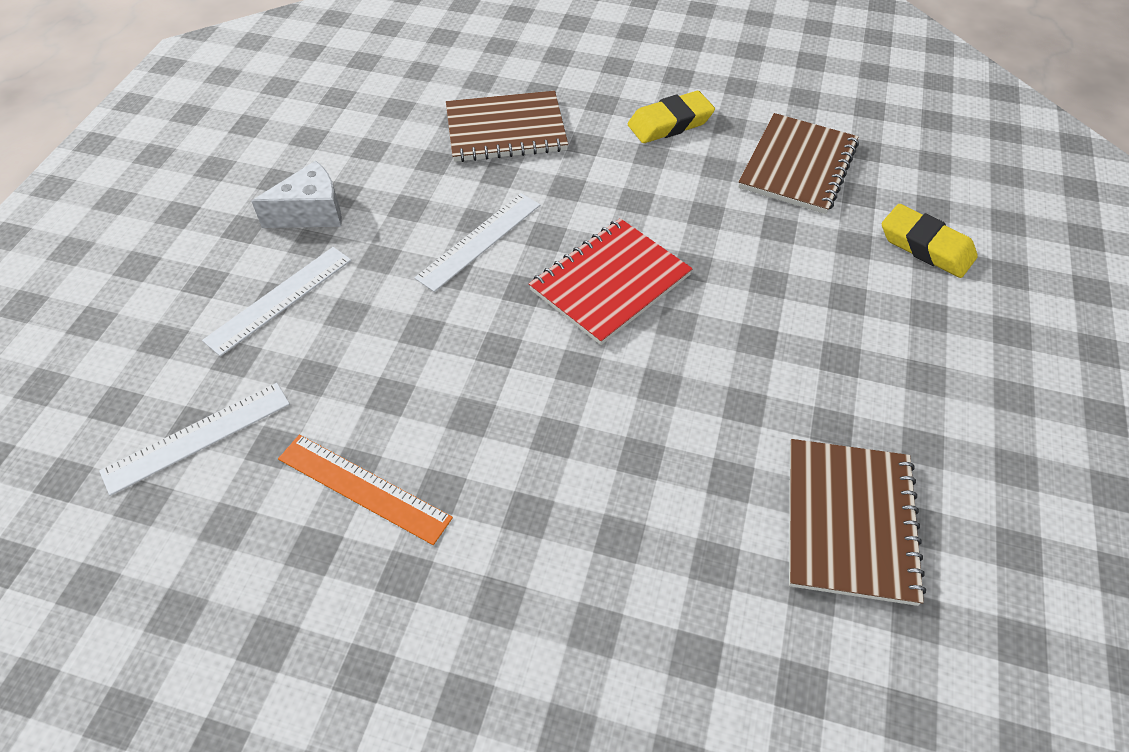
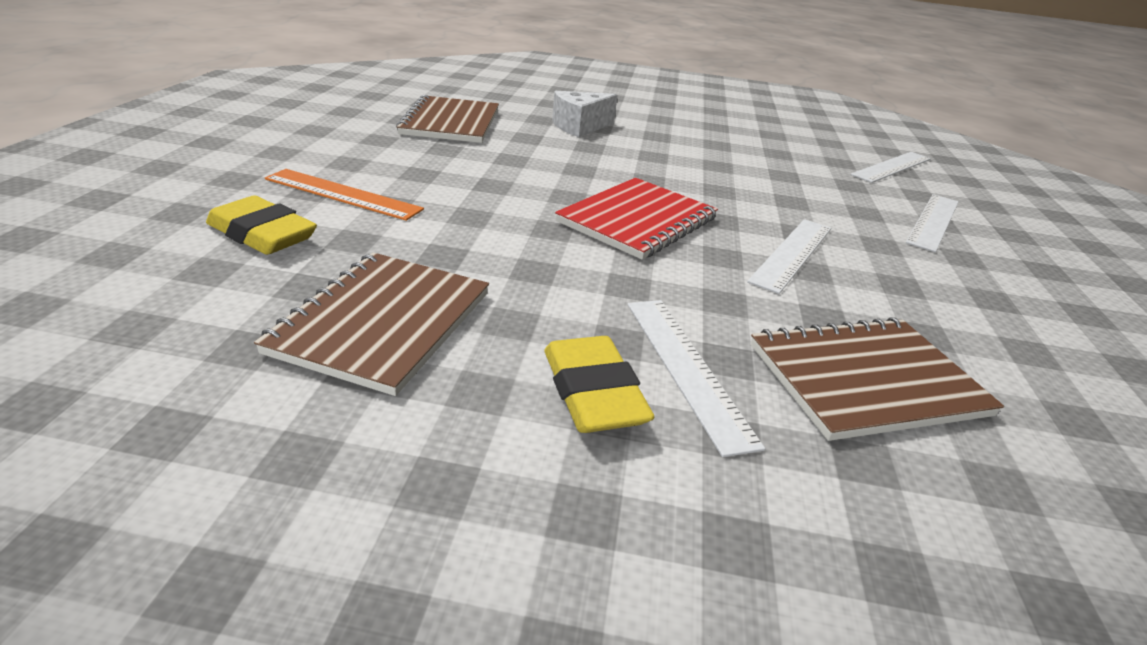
camera: 170 degrees right, 20 degrees down
white cheese [251,161,342,228] -> white cheese moved to [552,91,617,137]
orange ruler [278,435,453,545] -> orange ruler moved to [265,169,424,221]
yellow eraser [628,91,715,143] -> yellow eraser turned 75 degrees counterclockwise [545,336,654,433]
none -> white ruler [628,300,765,457]

